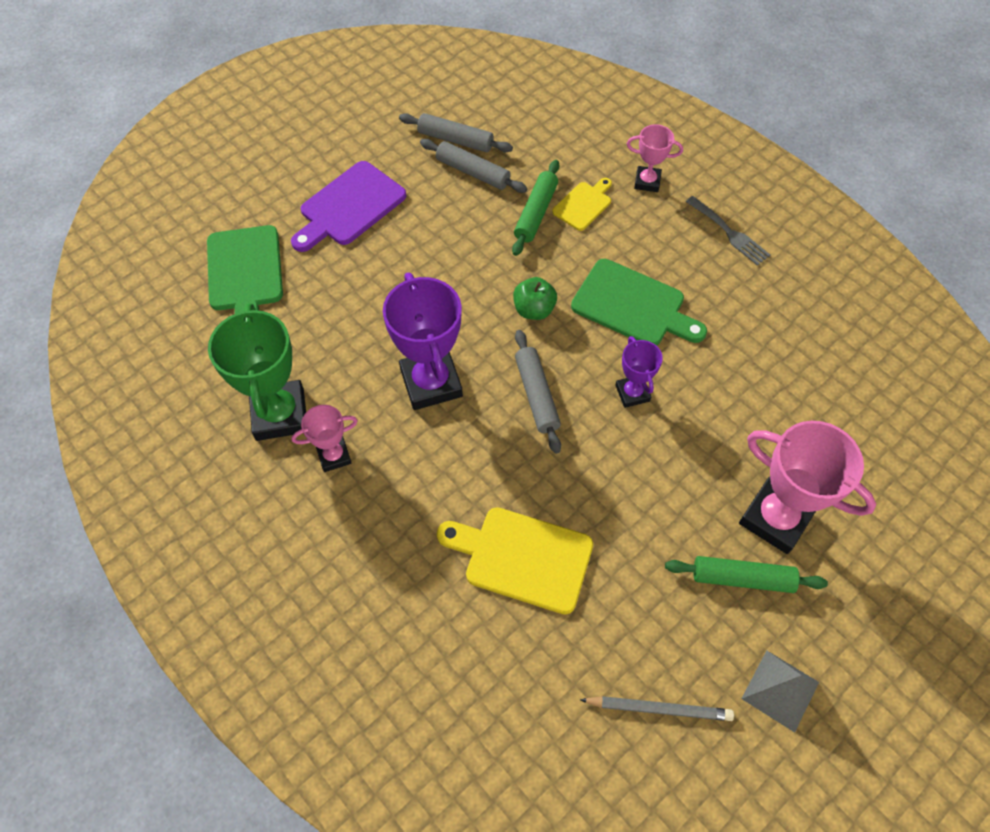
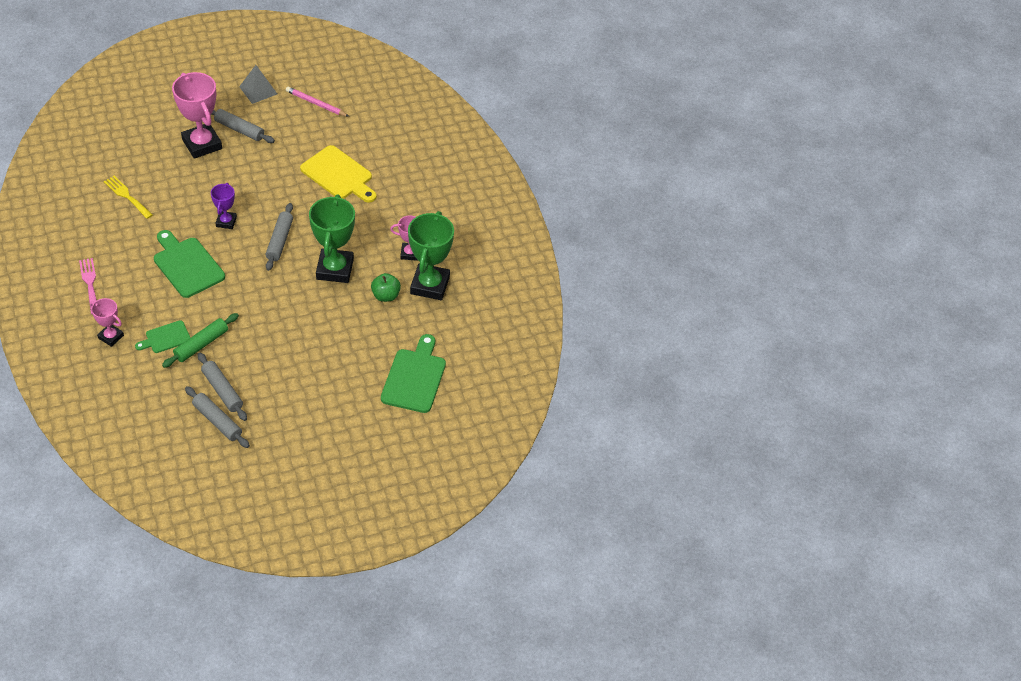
camera: 160 degrees left, 10 degrees down
purple cutting board [291,161,406,252] -> none
purple trophy [383,272,463,410] -> green trophy [309,195,355,283]
green apple [513,277,557,320] -> green apple moved to [371,273,401,302]
yellow cutting board [552,178,612,231] -> green cutting board [135,321,191,353]
grey pencil [580,696,734,721] -> pink pencil [286,87,349,117]
green rolling pin [665,556,828,593] -> grey rolling pin [211,109,275,143]
grey fork [686,196,770,266] -> pink fork [79,258,97,314]
none -> yellow fork [104,176,153,219]

